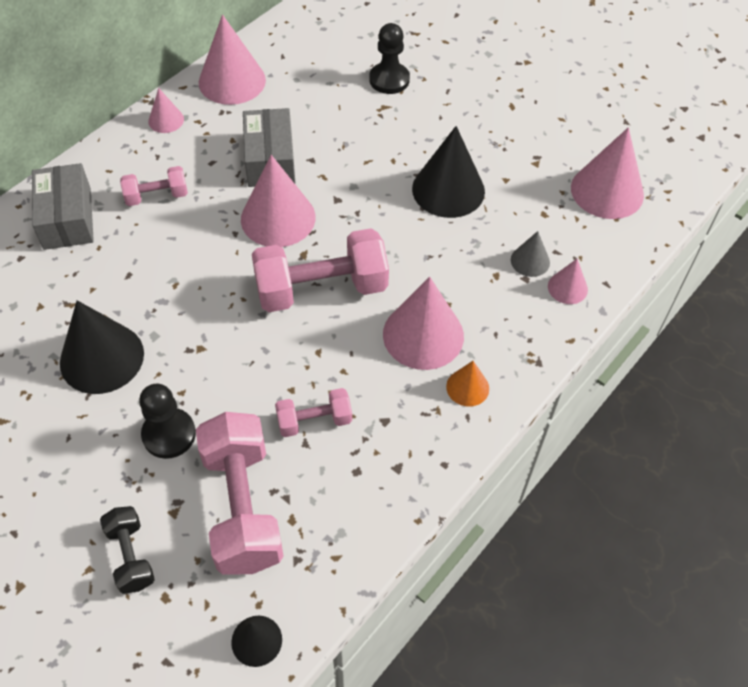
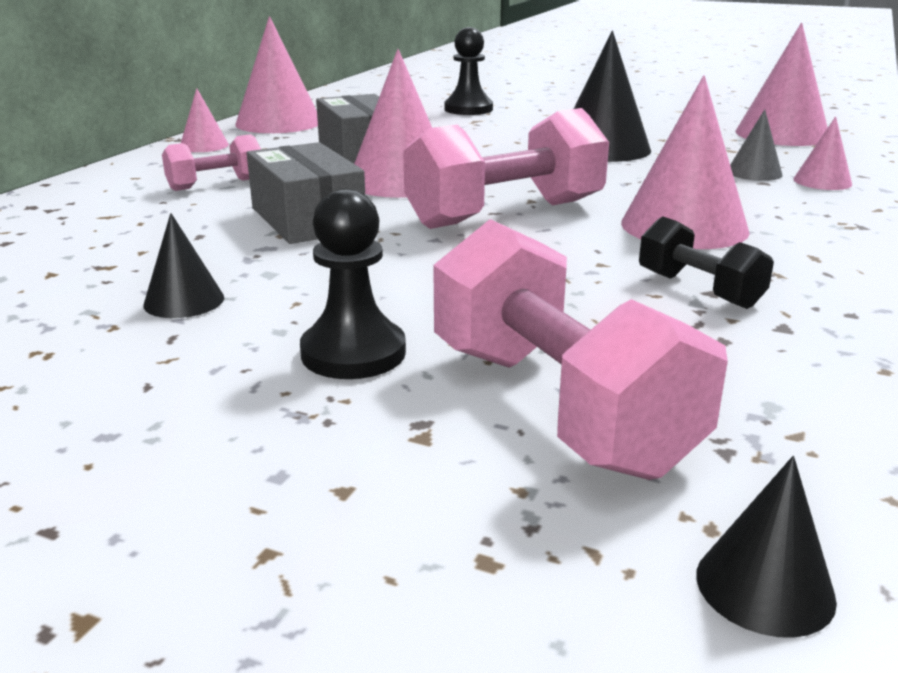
camera: 15 degrees left, 30 degrees down
grey box [32,163,94,250] -> grey box moved to [247,142,365,244]
black cone [60,300,144,394] -> black cone [144,213,224,318], size x0.51
black dumbbell [100,506,155,594] -> black dumbbell moved to [639,216,774,309]
pink dumbbell [275,388,352,437] -> none
orange cone [446,361,489,406] -> none

